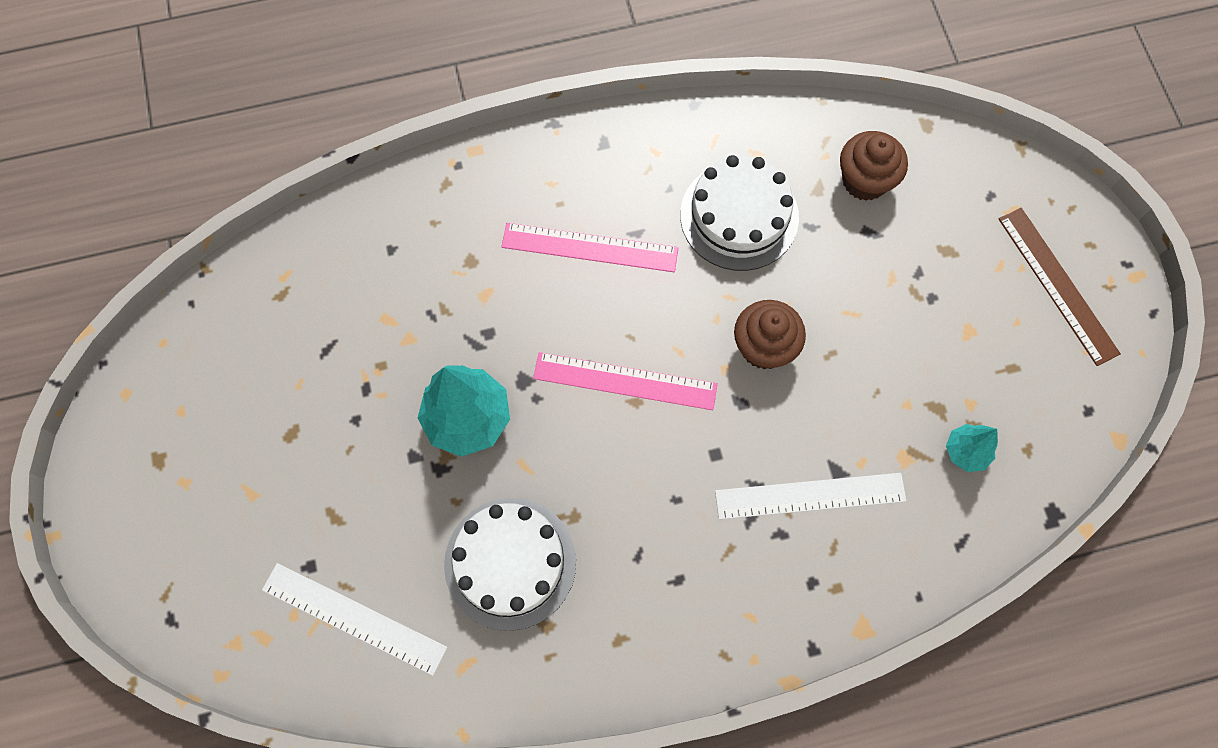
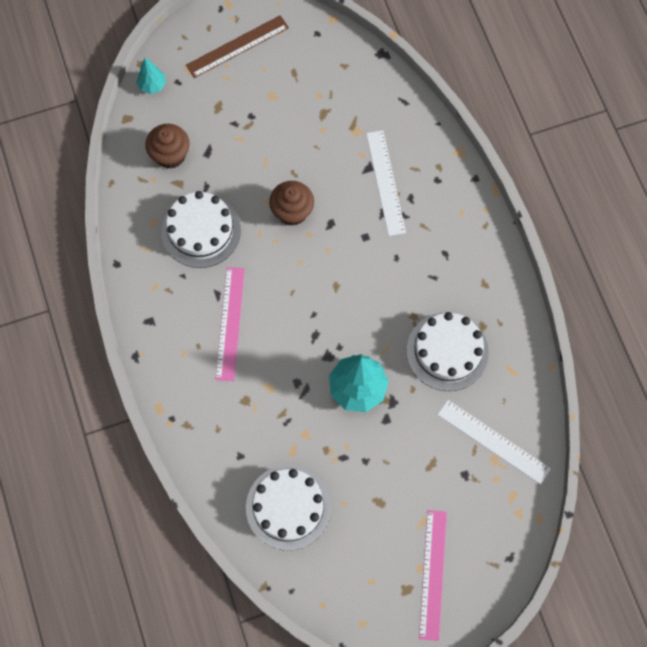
camera: 95 degrees left, 0 degrees up
white ruler [262,563,447,676] -> white ruler turned 75 degrees counterclockwise [437,400,551,484]
pink ruler [533,352,718,410] -> pink ruler moved to [419,510,447,641]
turquoise tree [946,424,998,472] -> turquoise tree moved to [137,58,166,94]
none -> white cake [246,465,331,551]

